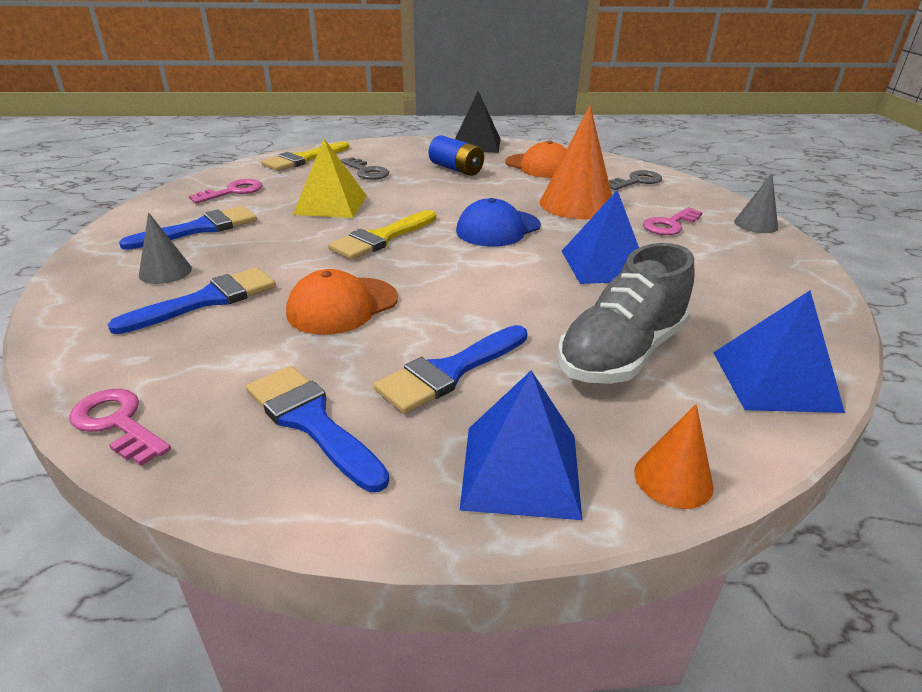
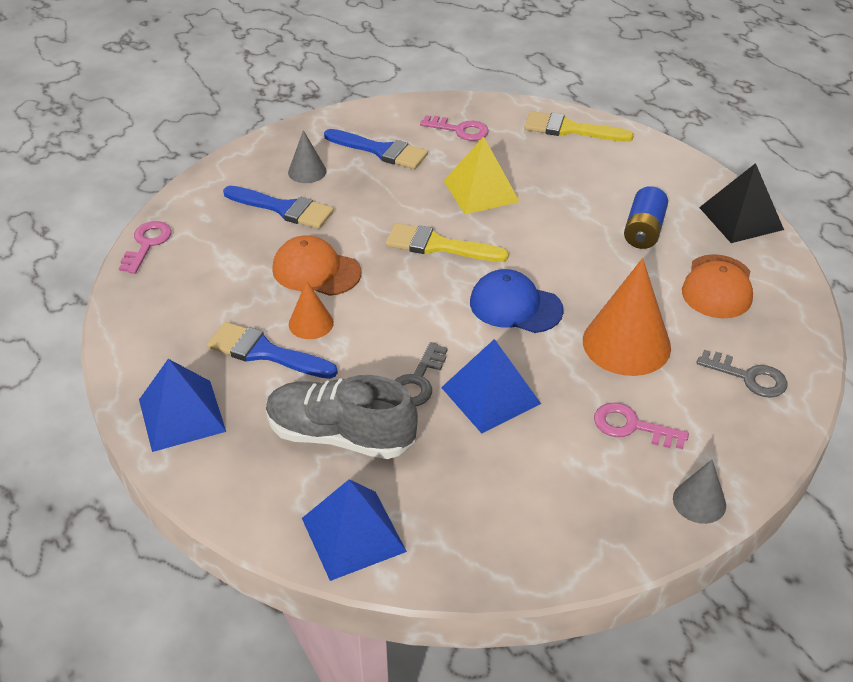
camera: 65 degrees right, 10 degrees up
blue brush [246,366,389,492] -> none
grey key [341,157,389,180] -> grey key moved to [394,342,448,406]
orange cone [634,404,714,509] -> orange cone moved to [289,280,334,339]

